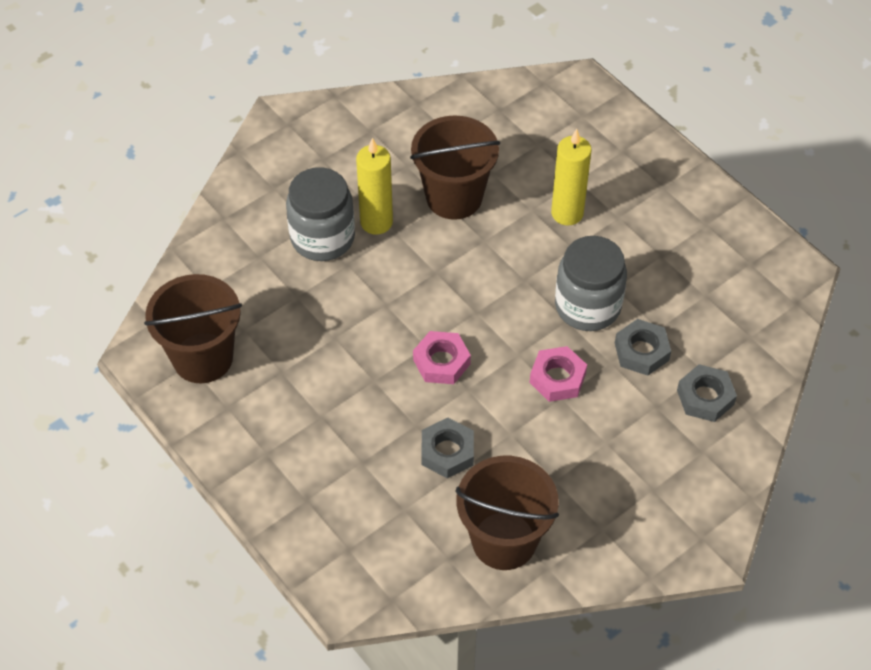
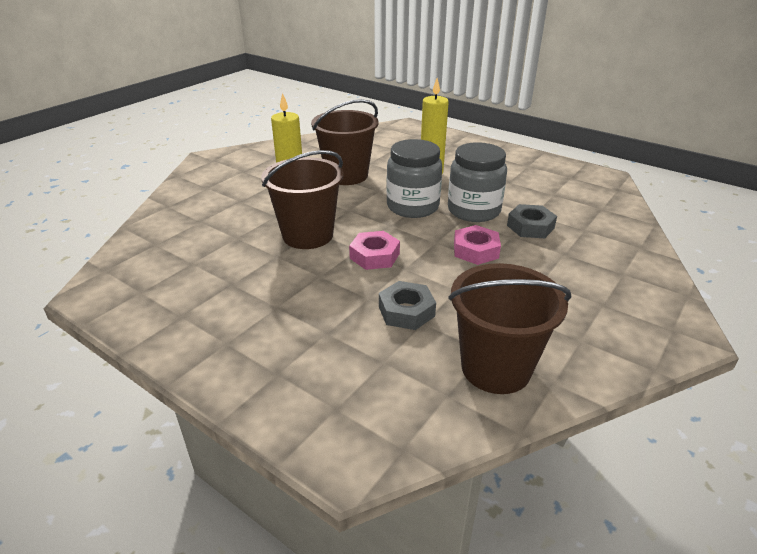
camera: 15 degrees left, 20 degrees down
brown bucket [144,274,242,383] -> brown bucket moved to [261,150,344,249]
grey jar [286,167,355,261] -> grey jar moved to [386,139,442,218]
grey nut [677,364,737,422] -> none

